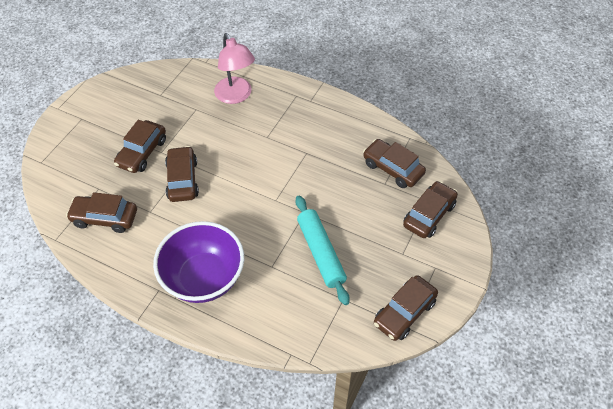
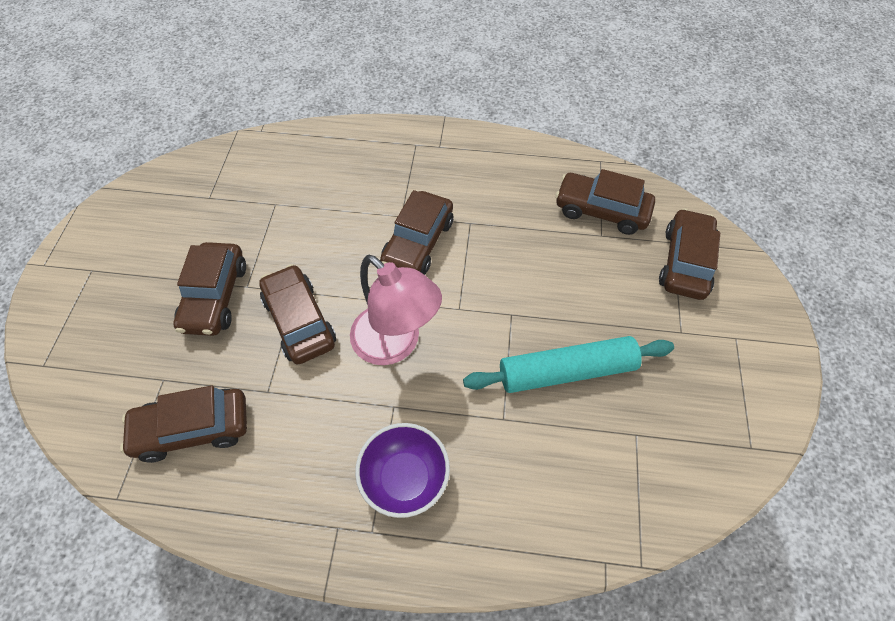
camera: 20 degrees left, 5 degrees up
purple bowl [153,221,244,303] -> purple bowl [355,423,450,518], size x0.60
pink lamp [214,33,255,104] -> pink lamp moved to [350,255,442,365]
turquoise rolling pin [296,196,350,305] -> turquoise rolling pin turned 60 degrees counterclockwise [463,336,674,393]
brown car [374,275,438,341] -> brown car moved to [380,190,453,275]

